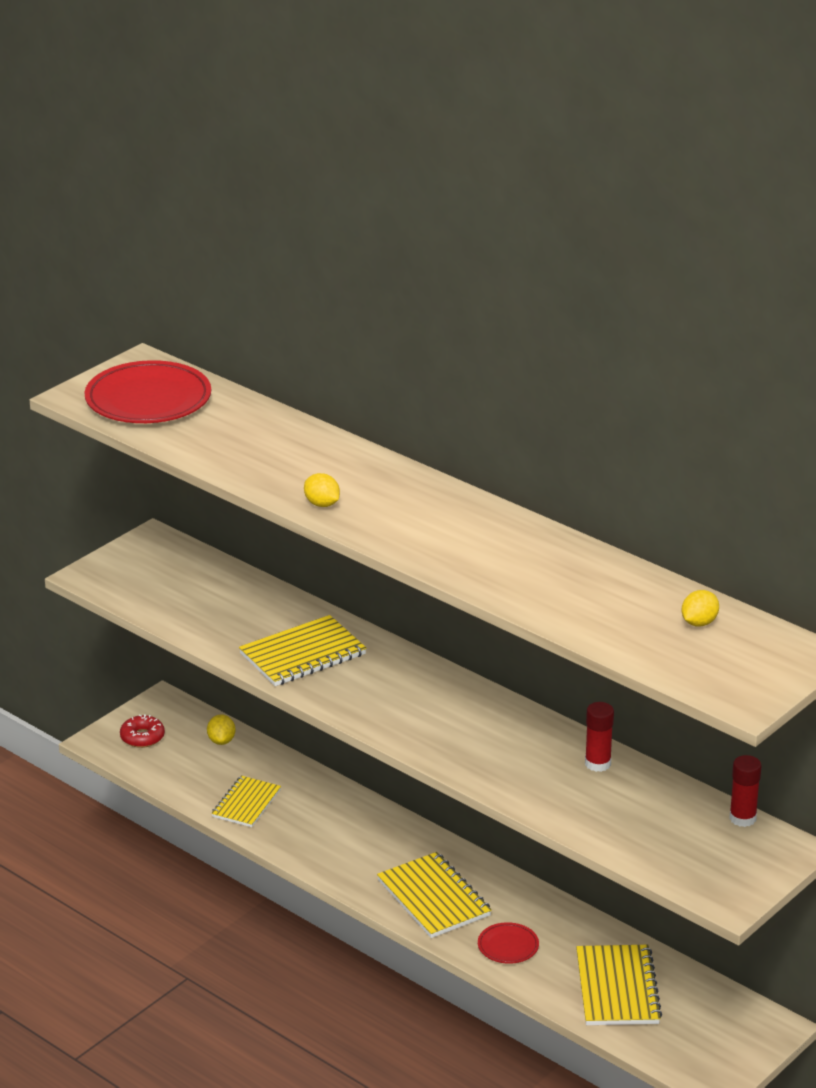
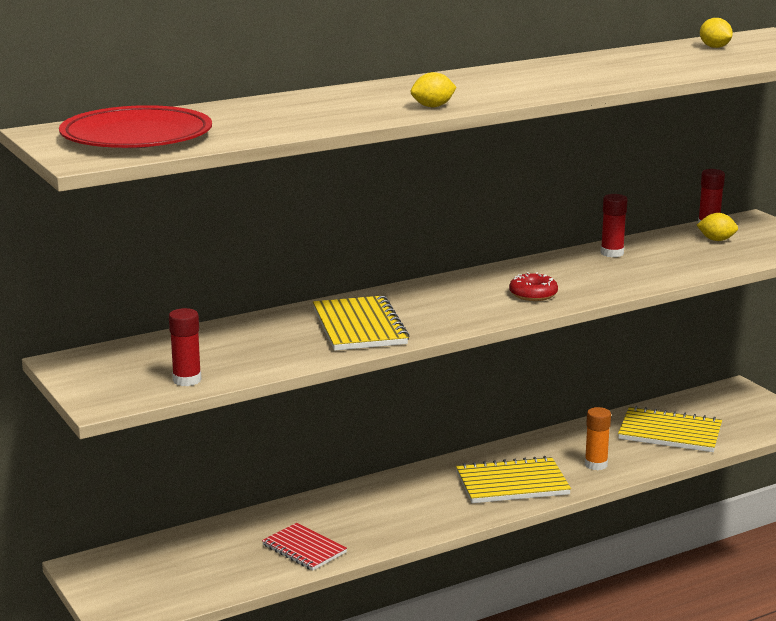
camera: 70 degrees left, 10 degrees down
red donut [120,714,165,748] -> red donut moved to [509,272,558,301]
yellow lemon [207,714,236,745] -> yellow lemon moved to [697,213,738,241]
yellow notebook [211,776,281,827] -> red notebook [262,523,347,571]
red plate [478,922,539,964] -> orange glue stick [585,407,611,470]
none -> red glue stick [169,308,202,386]

